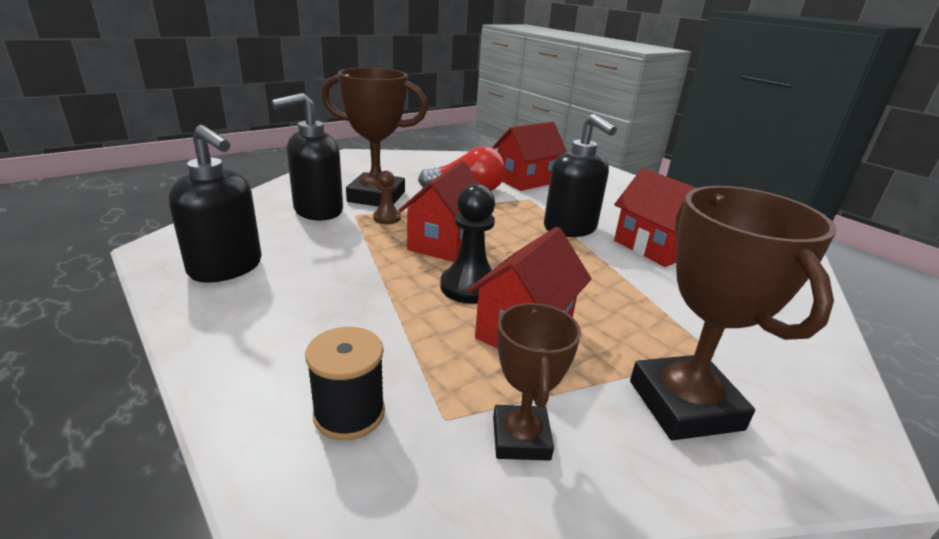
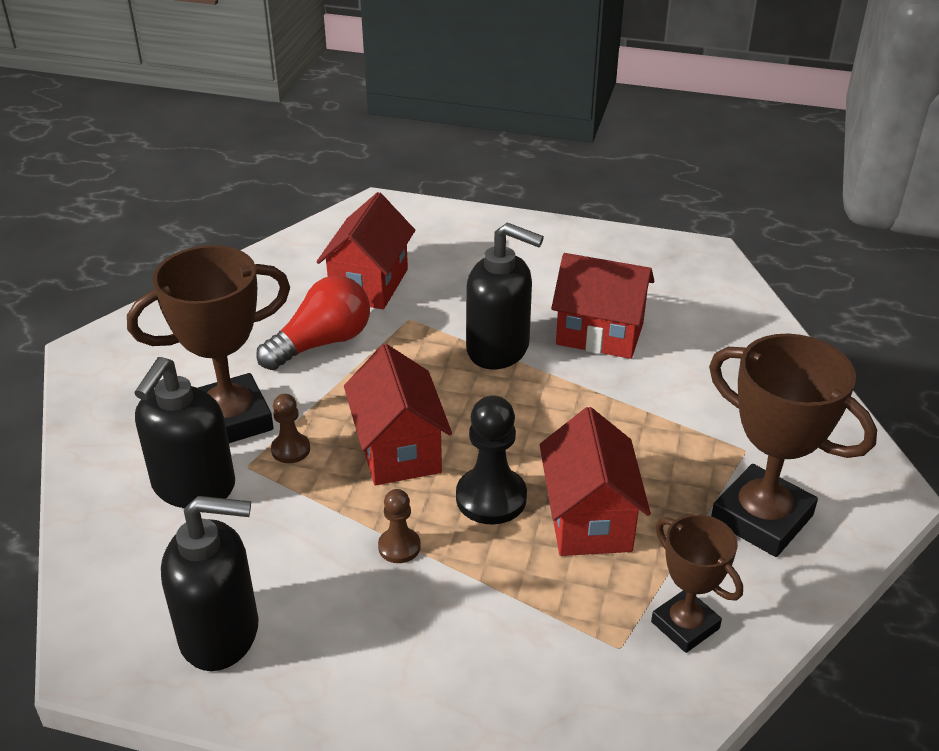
camera: 35 degrees left, 10 degrees up
black spool [305,327,385,440] -> none
none -> brown pawn [378,489,421,563]

